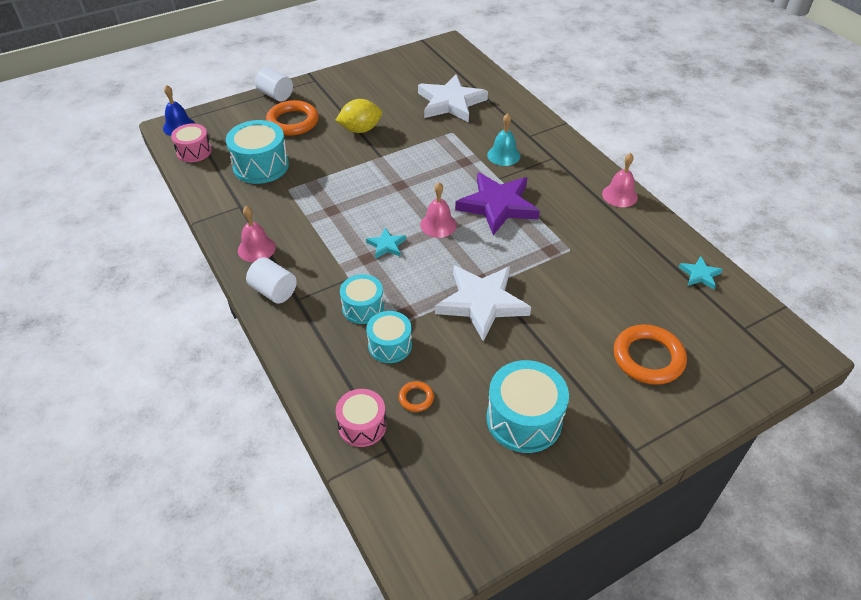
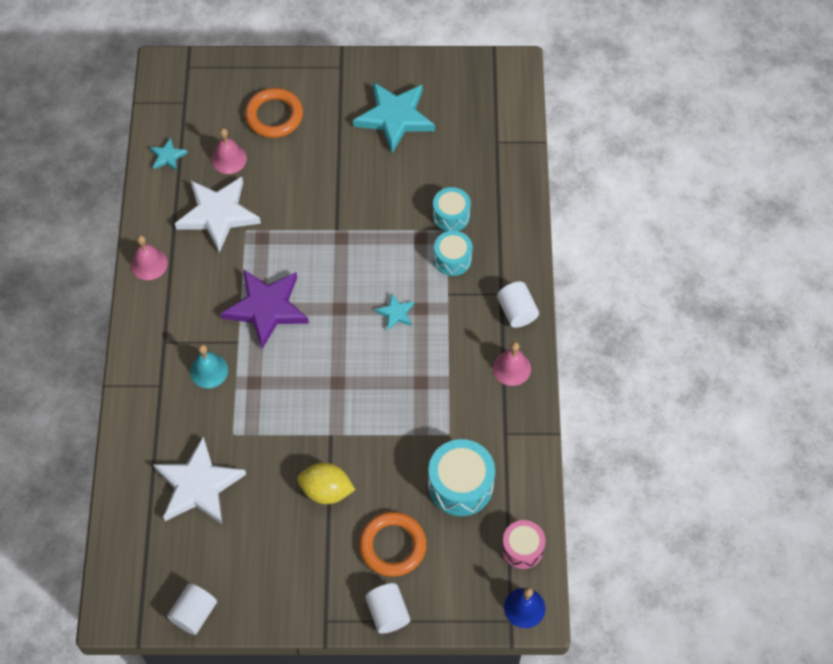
camera: 150 degrees left, 15 degrees up
pink drum [336,389,386,447] -> none
orange ring [399,381,434,412] -> none
pink bell [420,182,457,238] -> pink bell moved to [211,128,247,174]
white star [435,265,531,342] -> white star moved to [175,177,261,253]
turquoise drum [486,360,569,453] -> turquoise star [353,82,435,153]
none -> white cylinder [167,583,217,635]

